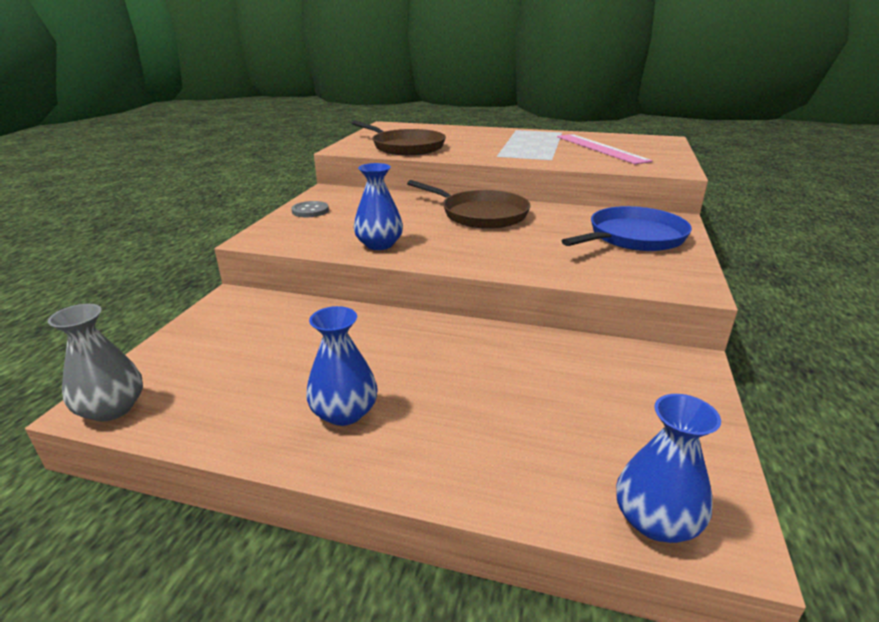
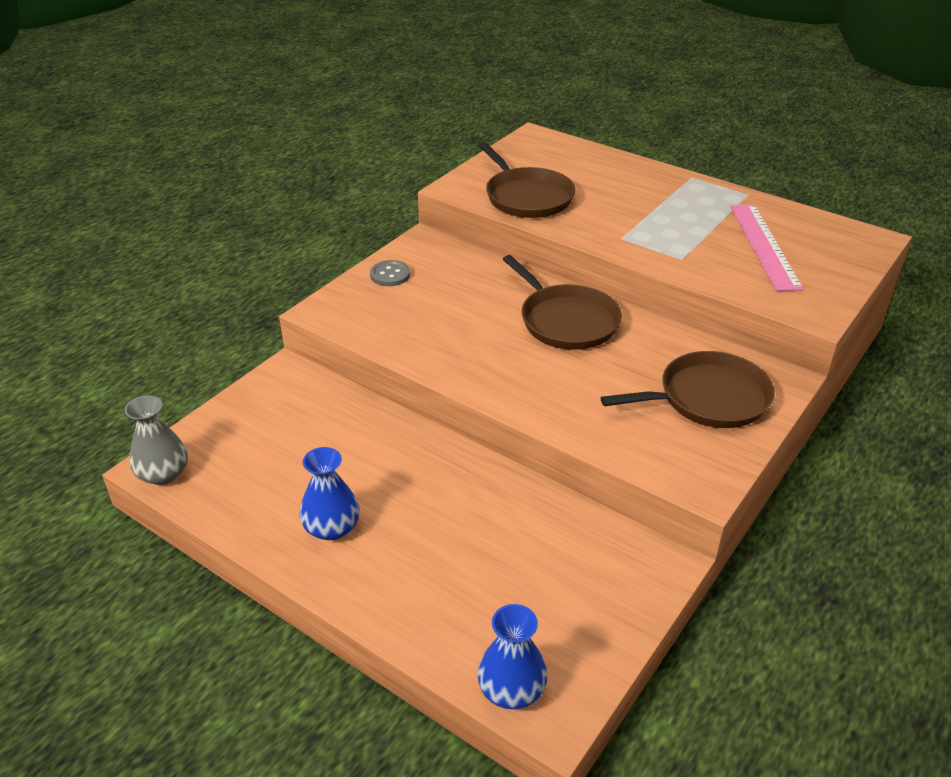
camera: 20 degrees right, 10 degrees up
blue vase [354,163,403,250] -> none
blue pan [562,206,692,251] -> brown pan [601,351,775,428]

